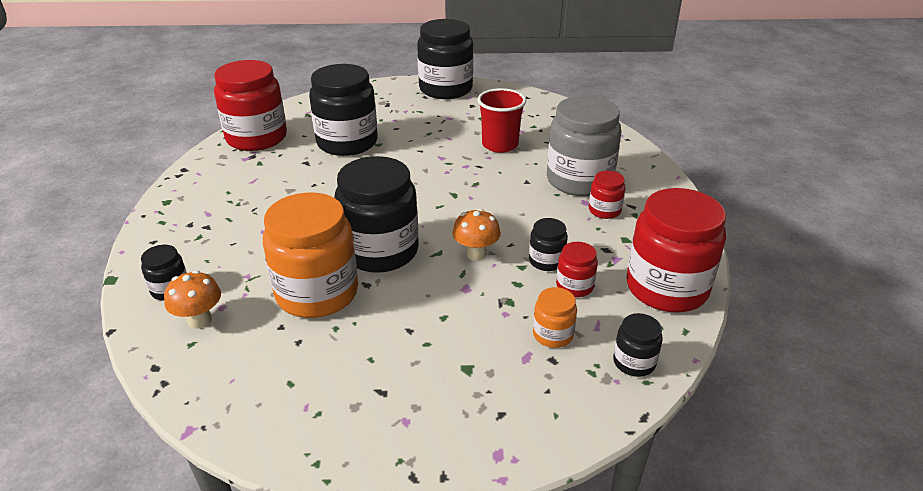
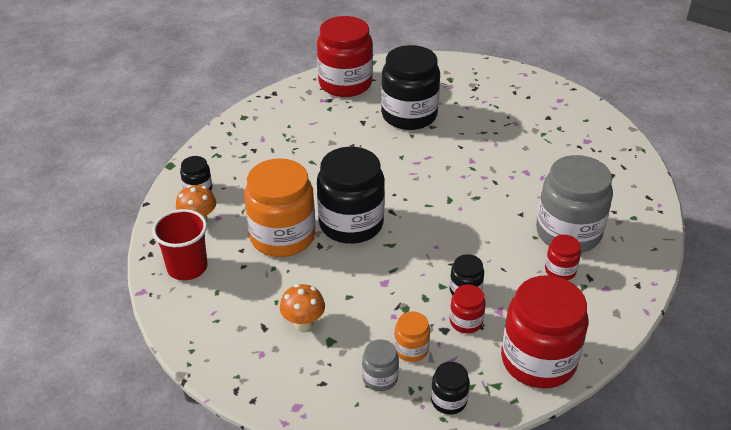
camera: 35 degrees right, 5 degrees up
black jar [417,19,473,99] -> none
orange mushroom [452,209,501,261] -> orange mushroom moved to [280,284,325,331]
red cup [478,88,526,153] -> red cup moved to [152,209,208,280]
none -> grey jar [362,339,399,391]

